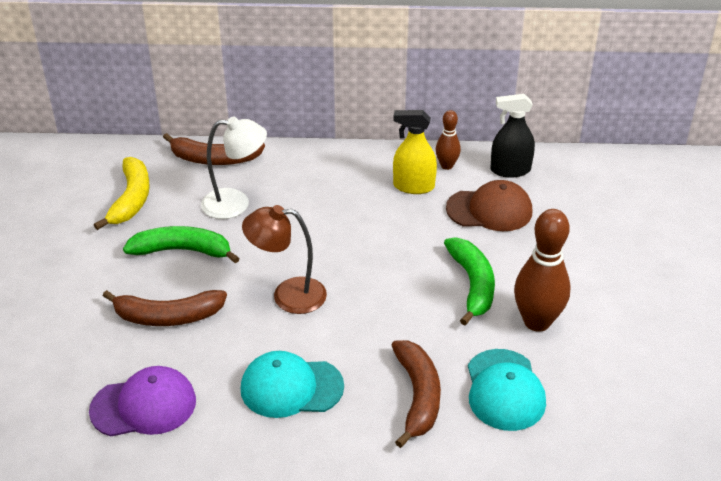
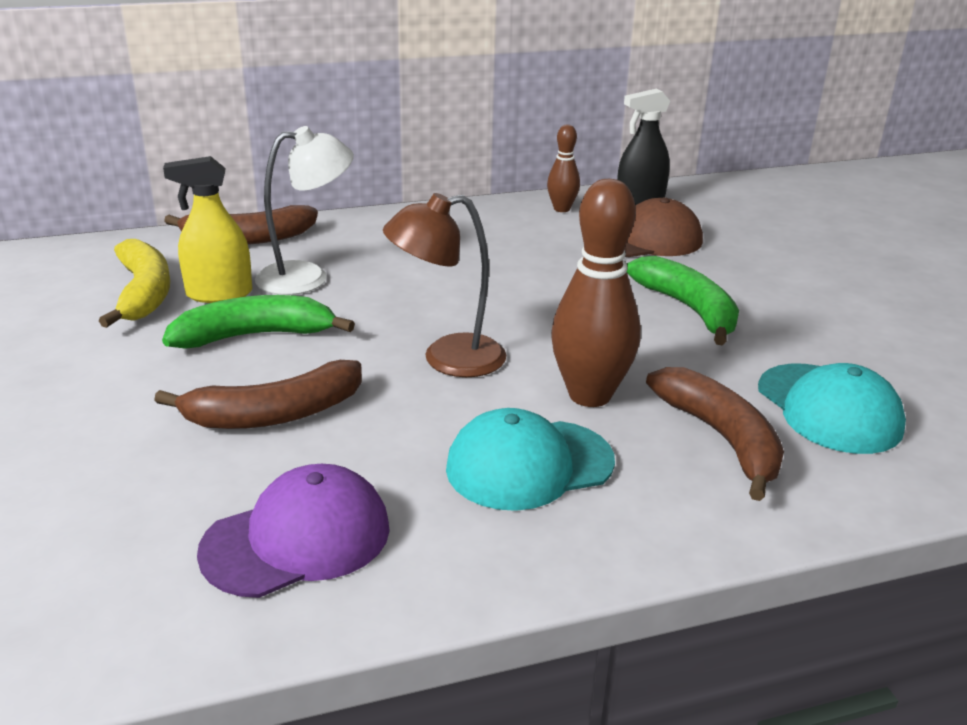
camera: 20 degrees left, 10 degrees down
yellow spray bottle [393,110,437,194] -> yellow spray bottle moved to [163,156,252,303]
brown bowling pin [514,209,570,332] -> brown bowling pin moved to [551,179,641,407]

